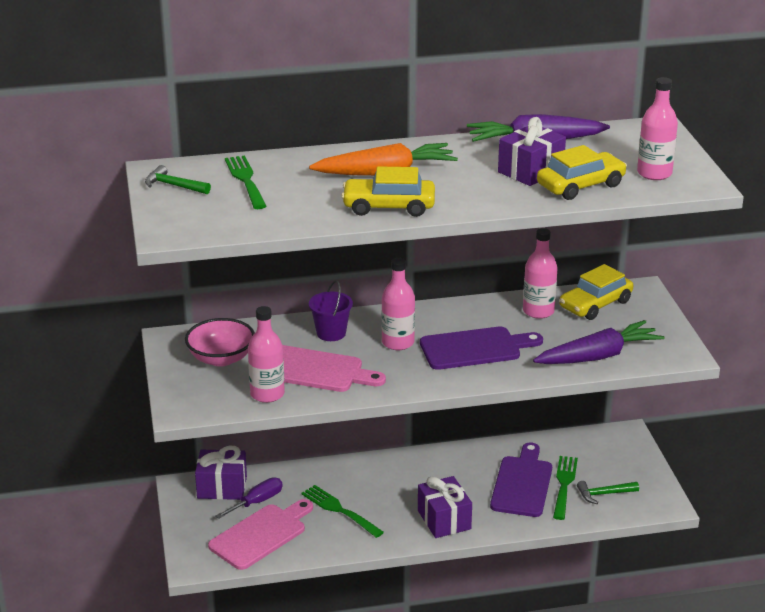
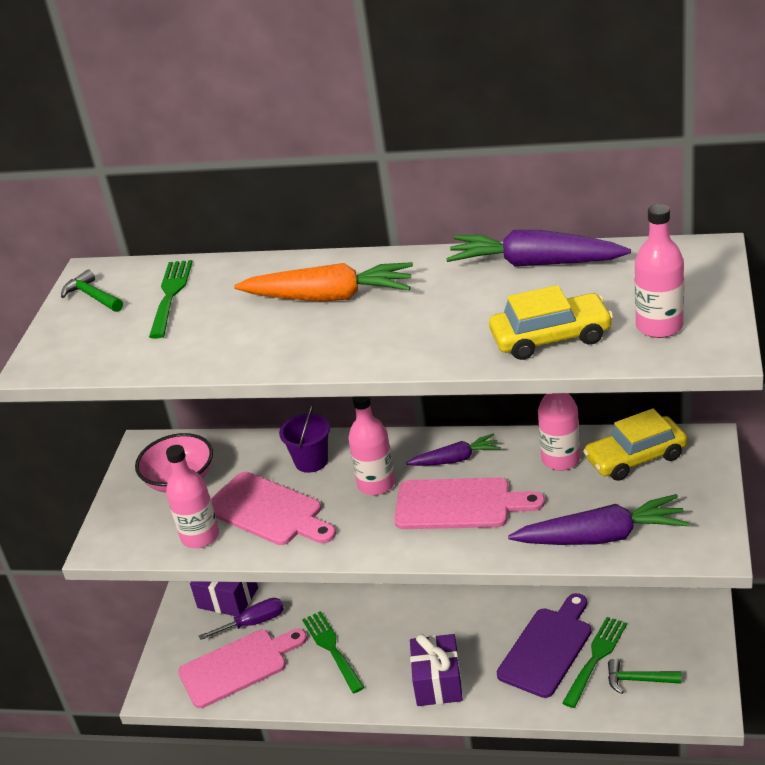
camera: 25 degrees right, 5 degrees up
yellow car [341,166,435,217] -> none
purple cutting board [420,326,543,370] -> pink cutting board [394,477,545,529]
purple gift [498,117,566,186] -> none
none -> purple carrot [406,433,501,466]

